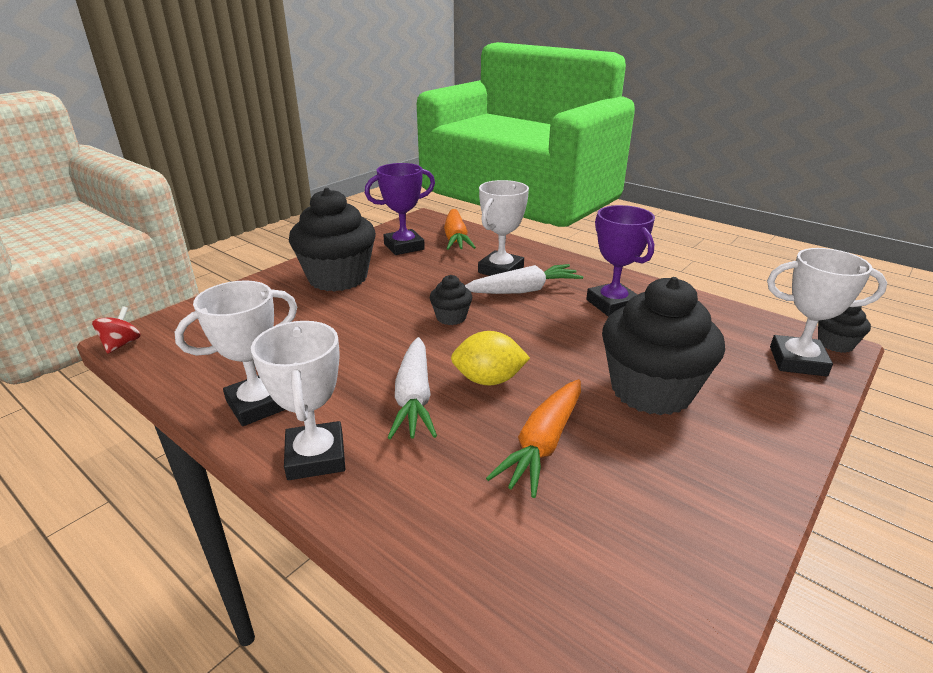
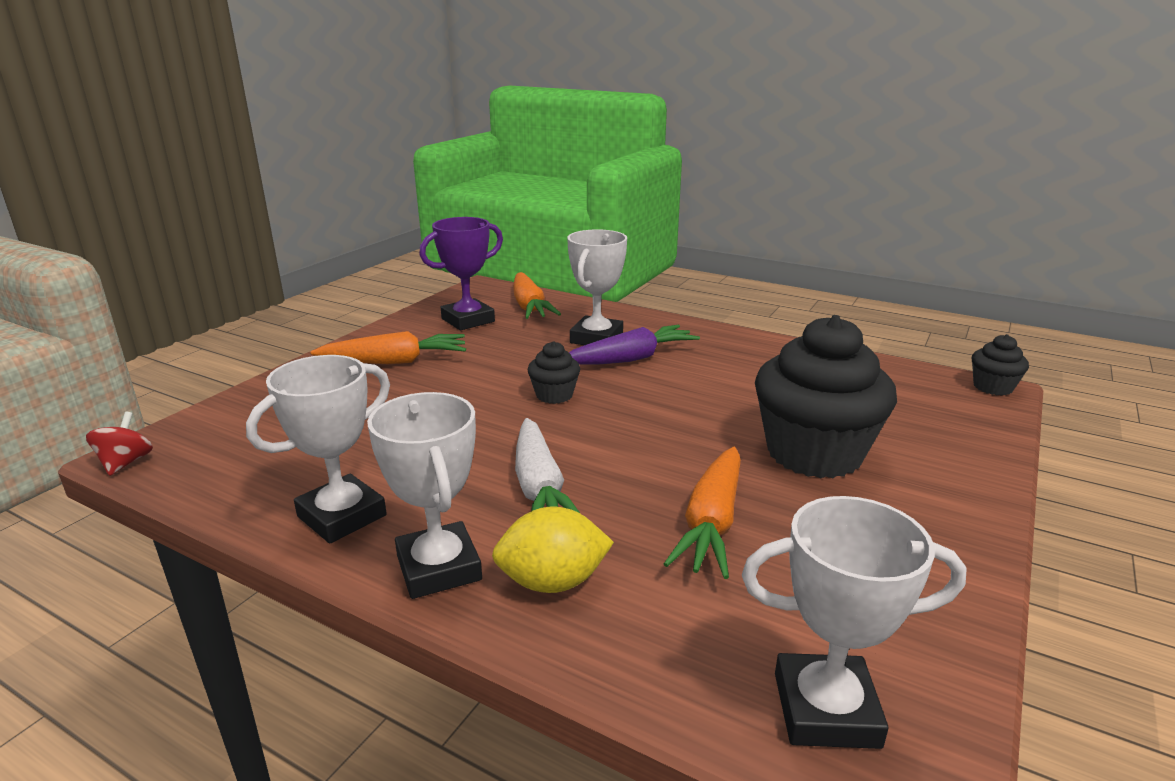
camera: 10 degrees left, 5 degrees down
black cupcake [289,188,376,292] -> orange carrot [310,331,466,364]
yellow lemon [451,331,530,386] -> yellow lemon moved to [492,507,614,593]
white carrot [465,264,583,294] -> purple carrot [569,325,700,365]
purple trophy [586,205,655,316] -> none
white trophy [767,248,887,377] -> white trophy moved to [742,496,967,749]

